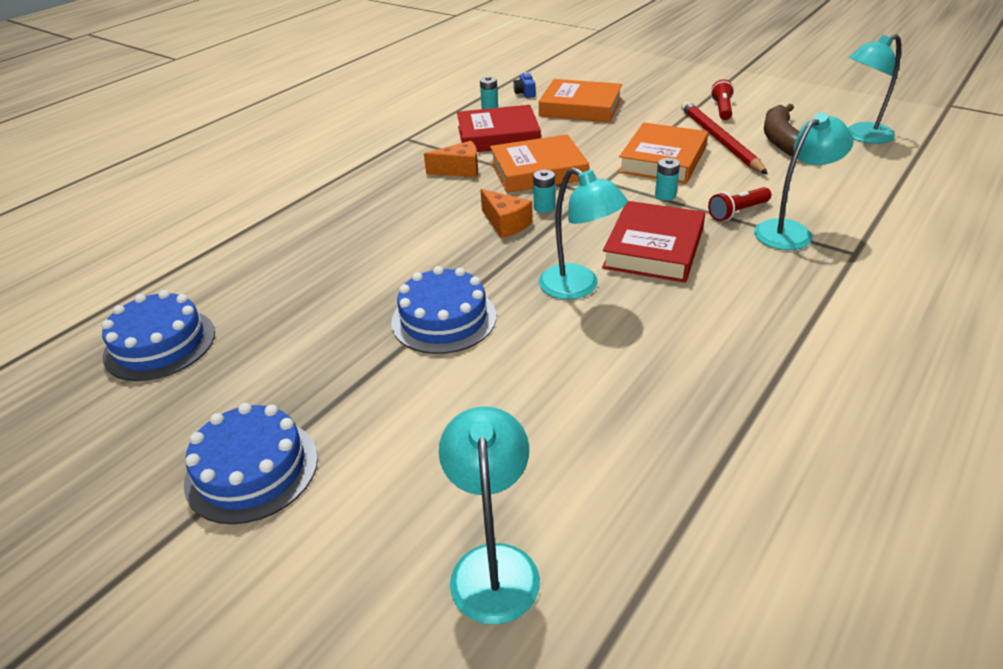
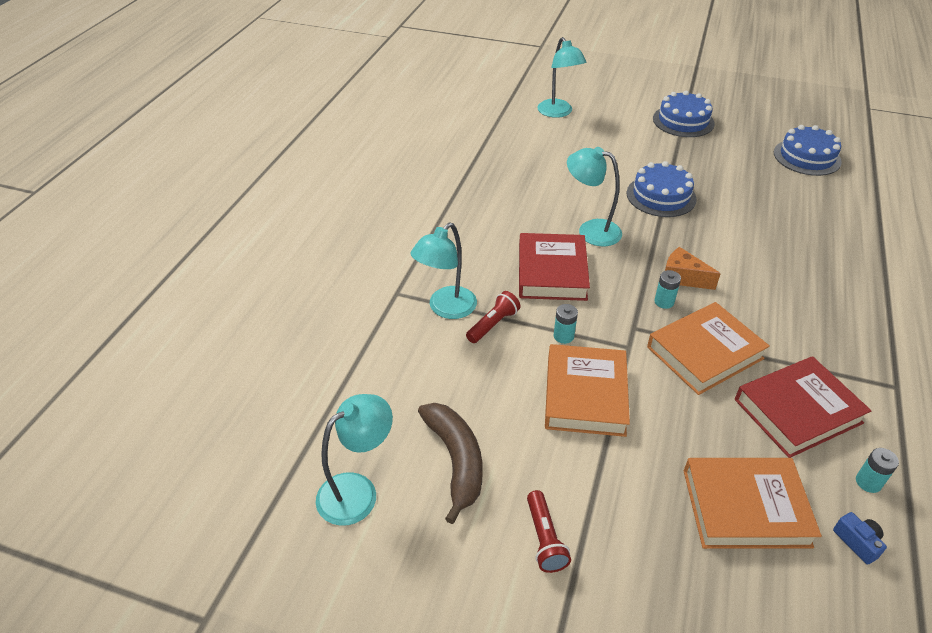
camera: 160 degrees right, 5 degrees up
orange cheese [424,141,478,178] -> none
red pencil [681,101,768,174] -> none

